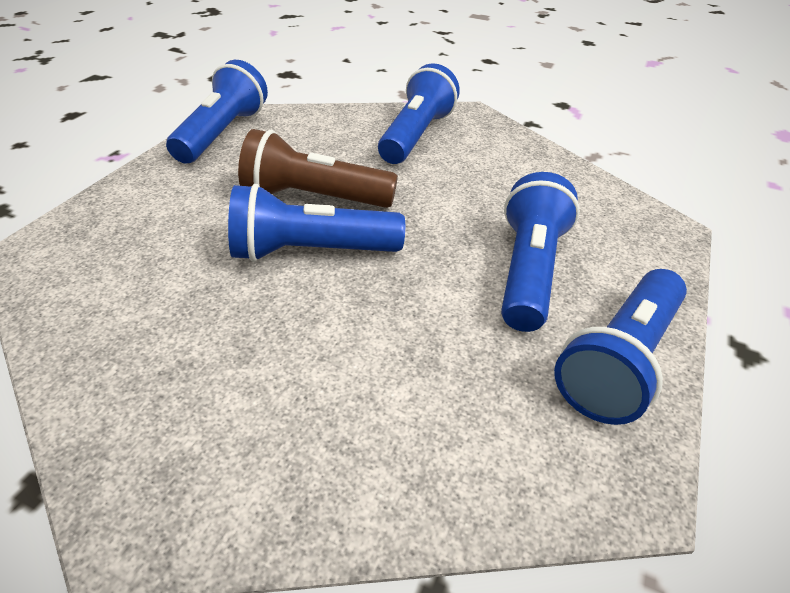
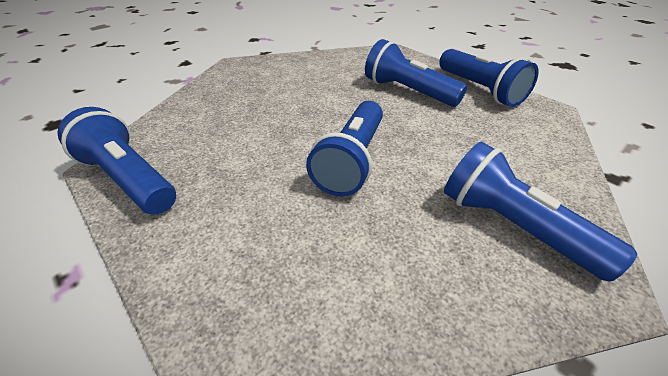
camera: 65 degrees left, 0 degrees up
brown flashlight [238,129,398,208] -> none
blue flashlight [378,63,460,164] -> blue flashlight moved to [444,142,637,282]

